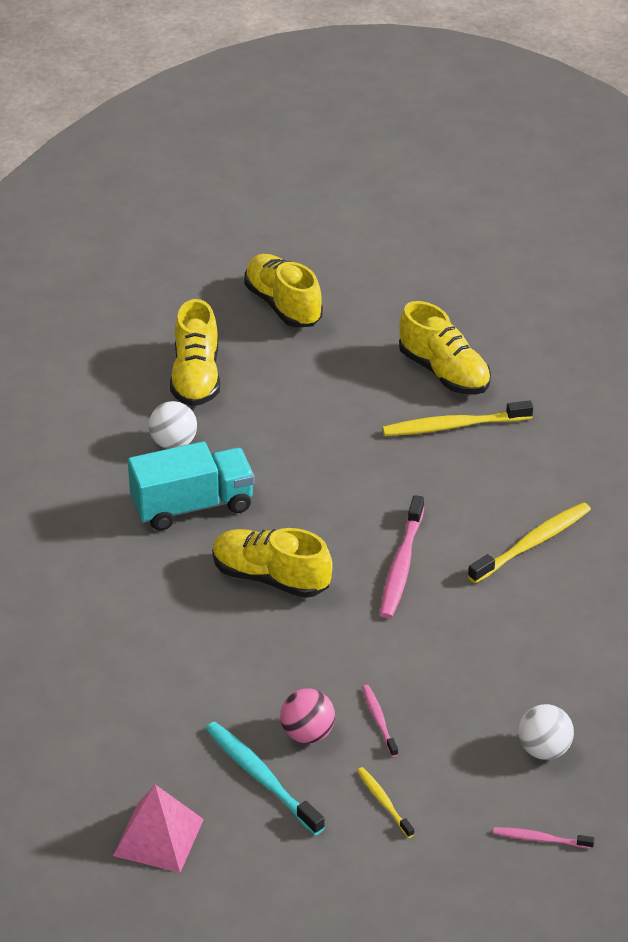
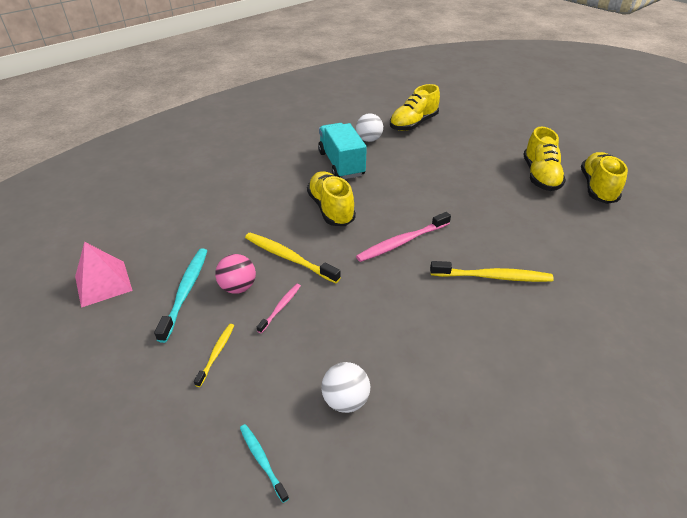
camera: 45 degrees right, 0 degrees up
turquoise truck [128,441,255,531] -> turquoise truck turned 135 degrees counterclockwise [318,123,367,179]
yellow shoe [244,254,323,328] -> yellow shoe moved to [581,152,628,204]
yellow toothbrush [382,400,533,436] -> yellow toothbrush moved to [245,233,341,283]
pink toothbrush [493,827,595,849] -> turquoise toothbrush [240,424,289,503]

